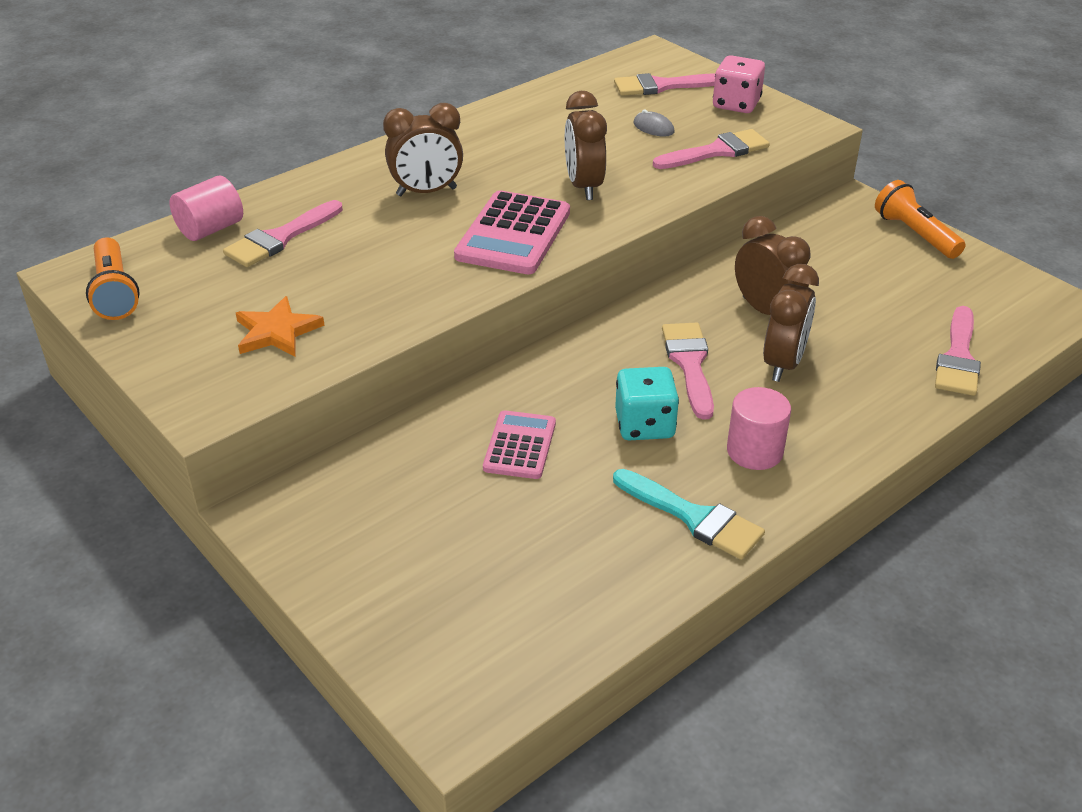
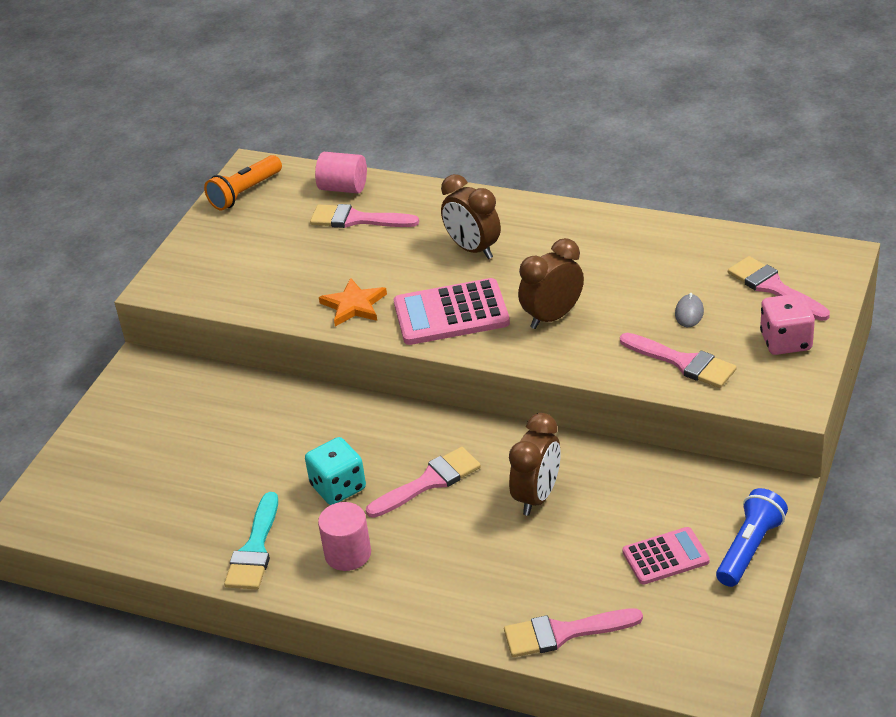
camera: 65 degrees right, 0 degrees up
orange star [236,296,325,357] -> orange star moved to [319,278,387,326]
pink calculator [483,410,556,479] -> pink calculator moved to [622,527,710,585]
brown clock [763,264,819,382] -> none
orange flashlight [875,180,966,259] -> blue flashlight [716,488,788,587]

